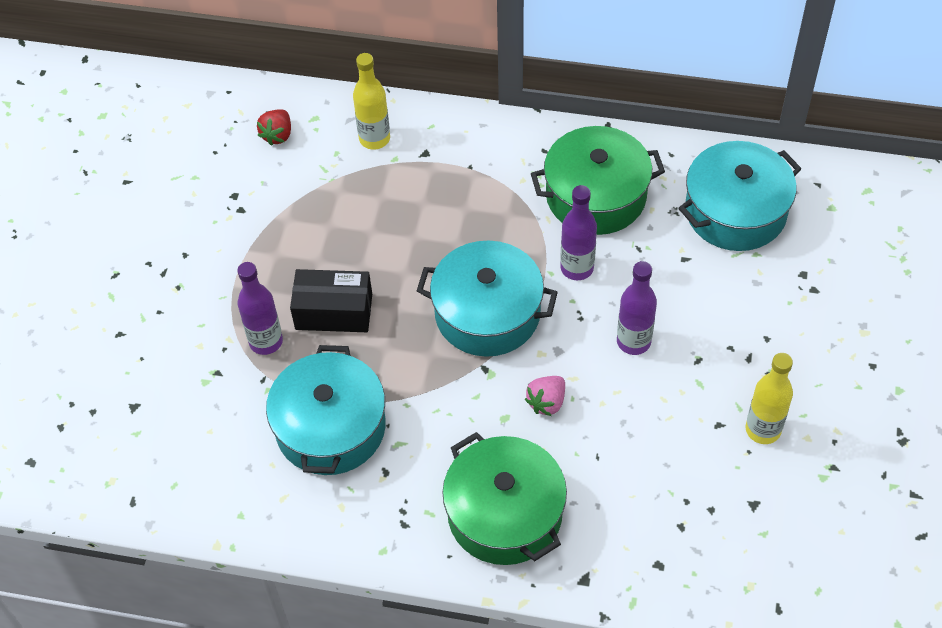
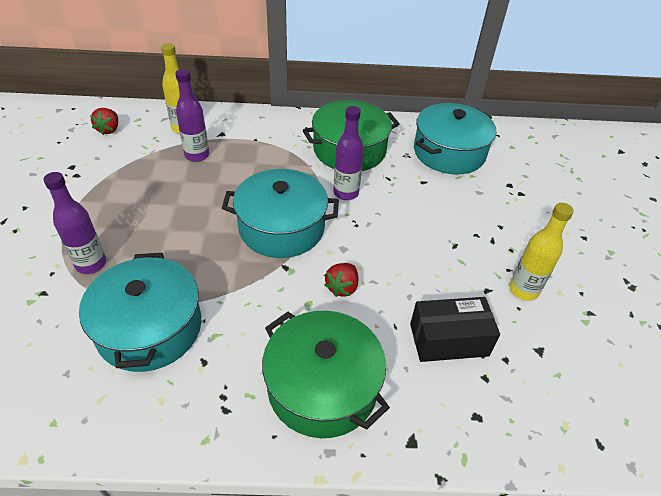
camera: 15 degrees left, 10 degrees down
black box [290,269,372,332] -> black box moved to [410,297,500,362]
pink strawberry [525,376,565,416] -> red strawberry [325,263,358,297]
purple bottle [617,261,657,355] -> purple bottle moved to [175,69,209,162]

